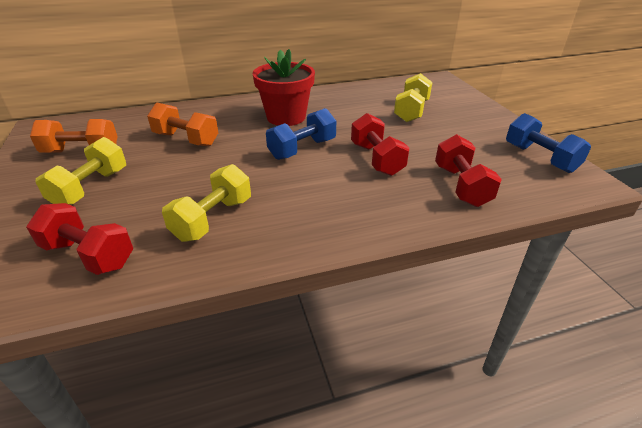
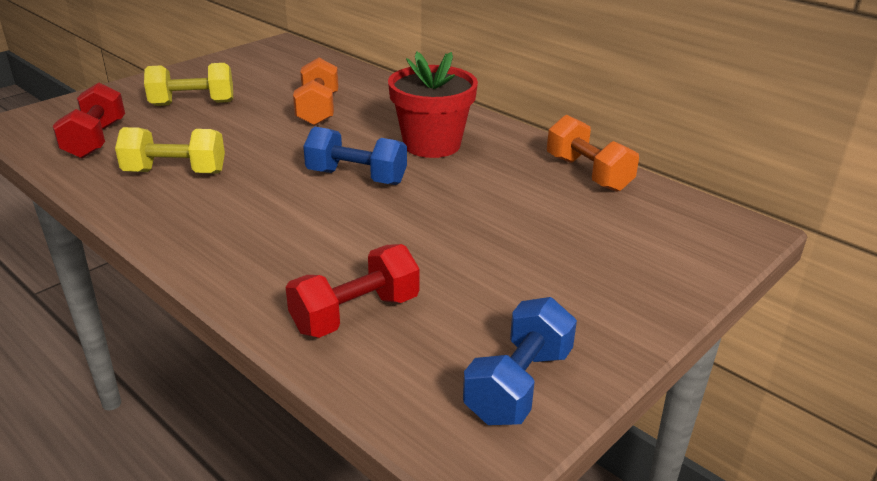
camera: 60 degrees right, 5 degrees down
orange dumbbell [30,119,118,153] -> orange dumbbell moved to [547,115,639,192]
red dumbbell [351,113,409,176] -> none
yellow dumbbell [394,73,432,122] -> none

